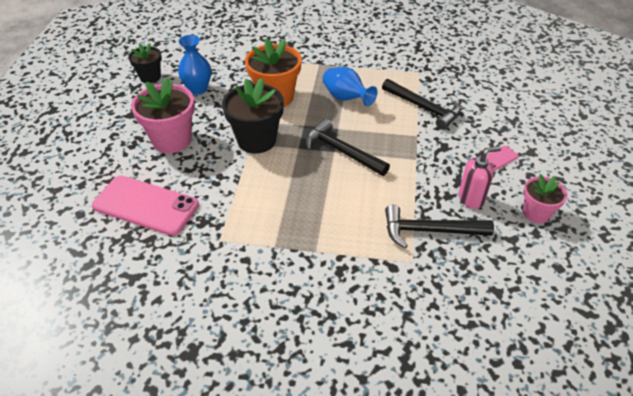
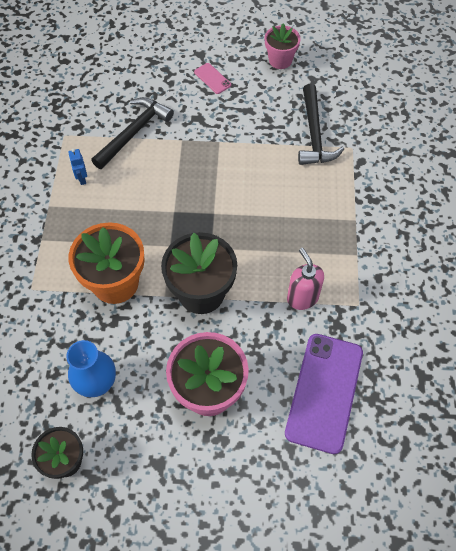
camera: 95 degrees left, 15 degrees up
pink phone [92,176,199,236] -> purple phone [285,334,363,454]
black hammer [305,119,390,176] -> none
blue vase [323,67,377,106] -> none
pink soap dispenser [458,146,501,209] -> pink soap dispenser moved to [287,248,324,310]
none -> blue robot [68,149,87,185]

